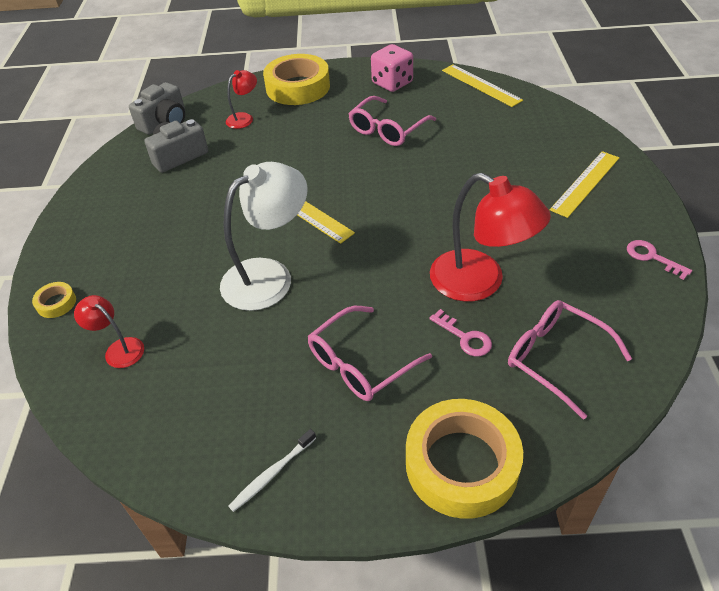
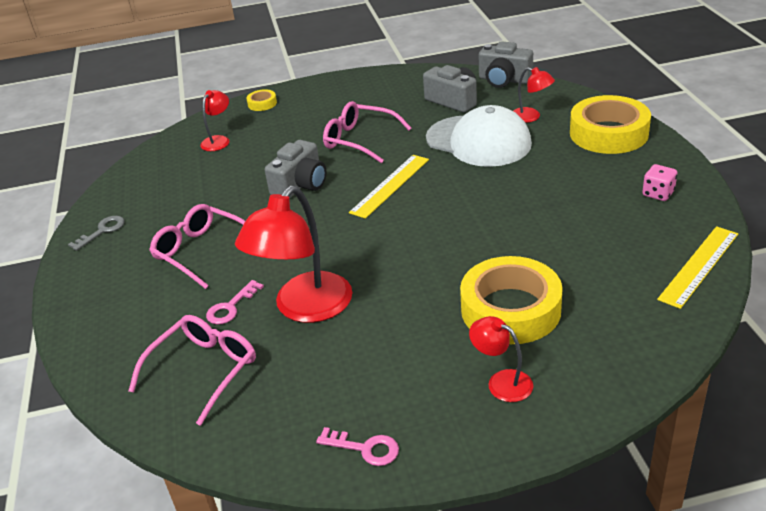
camera: 80 degrees right, 10 degrees down
white lamp [220,162,308,311] -> grey camera [265,140,326,199]
white toothbrush [228,429,316,512] -> grey key [68,216,125,251]
pink glasses [349,96,436,146] -> pink glasses moved to [323,101,412,163]
pink dice [371,44,413,92] -> pink dice [642,164,677,201], size x0.61
yellow tape [406,399,523,519] -> yellow tape moved to [460,256,563,344]
yellow ruler [550,151,619,218] -> red lamp [469,316,533,402]
pink key [627,240,692,280] -> pink key turned 75 degrees clockwise [316,427,399,466]
none -> white cap [426,105,532,167]

